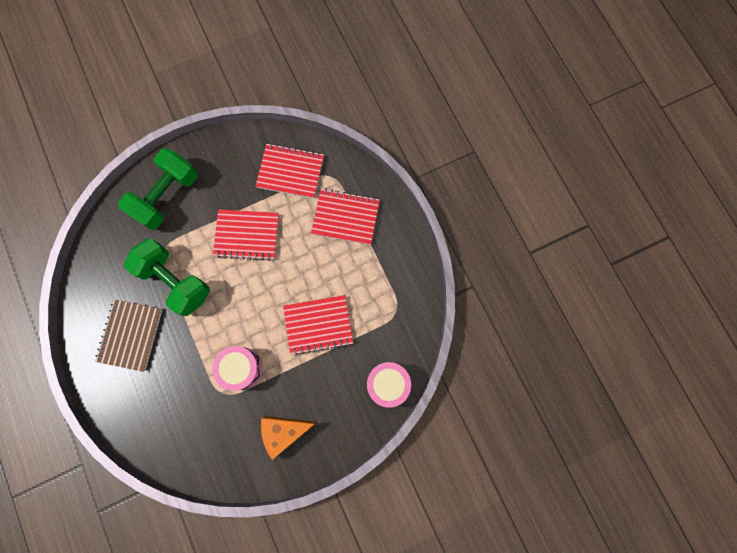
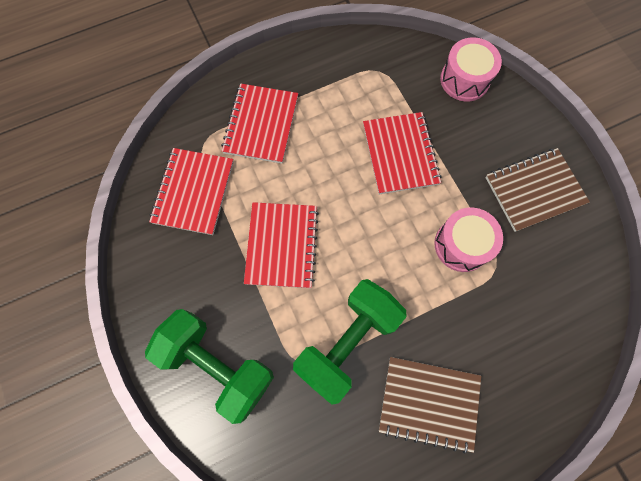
camera: 90 degrees left, 5 degrees down
orange cheese [261,416,317,460] -> brown notebook [485,148,590,232]

